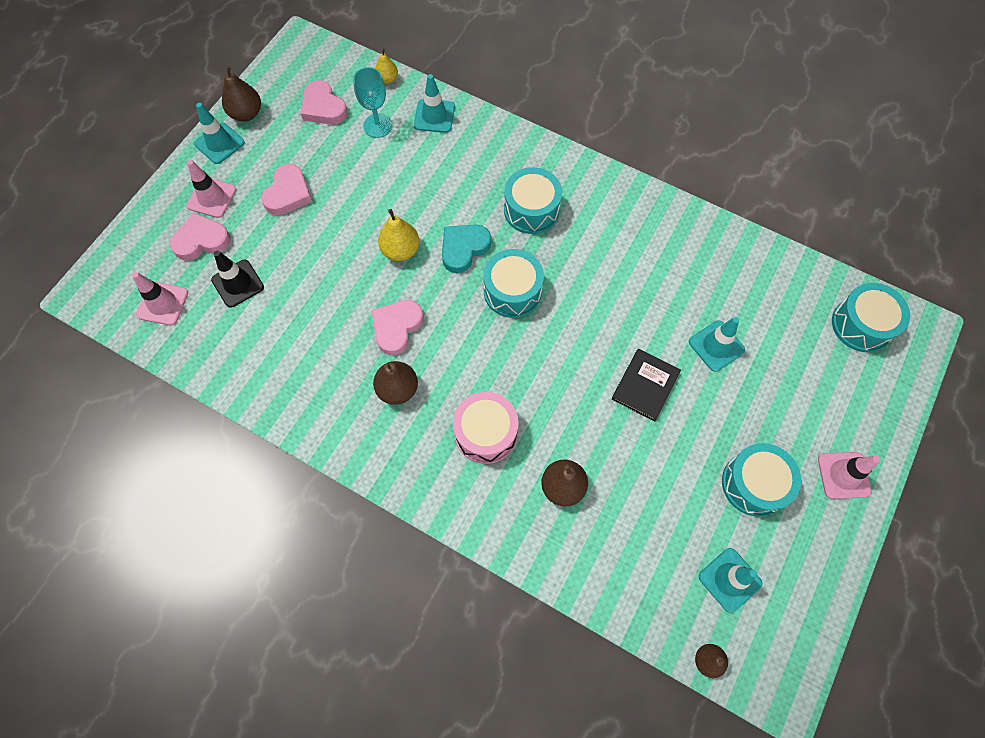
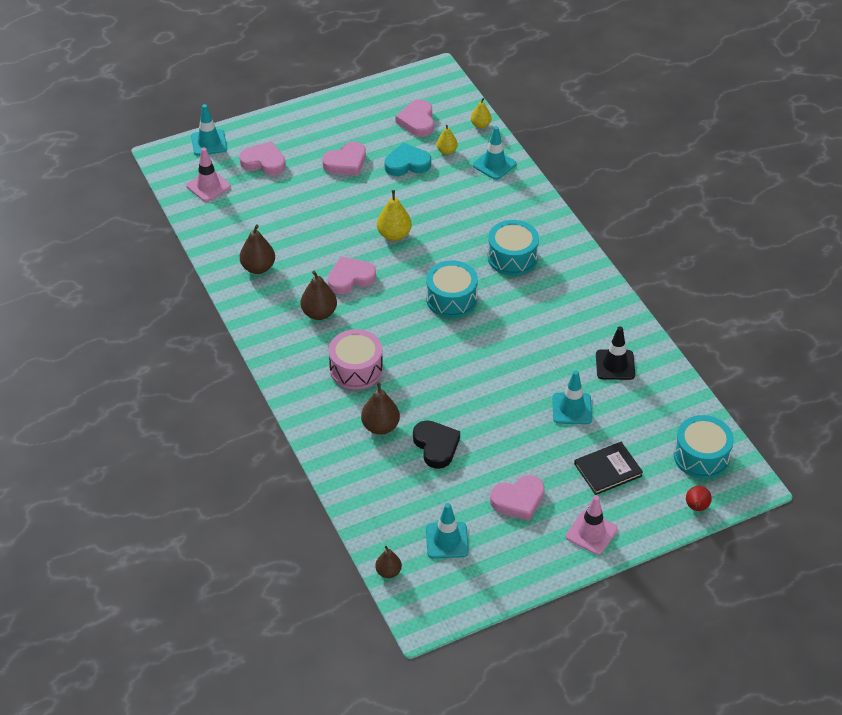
camera: 35 degrees right, 20 degrees down
pink traffic cone [187,160,236,218] -> none
turquoise traffic cone [194,103,245,164] -> turquoise traffic cone moved to [191,104,227,156]
black traffic cone [211,251,264,308] -> black traffic cone moved to [596,327,635,380]
brown pear [222,66,261,122] -> brown pear moved to [240,225,275,274]
turquoise goblet [353,67,392,138] -> yellow pear [437,125,458,155]
turquoise heart [442,225,491,273] -> turquoise heart moved to [385,143,431,176]
black book [612,349,681,422] -> black book moved to [574,442,643,495]
turquoise drum [722,443,801,517] -> pink heart [490,475,545,521]
none -> black heart [413,420,460,469]
none -> red pear [686,486,712,511]

